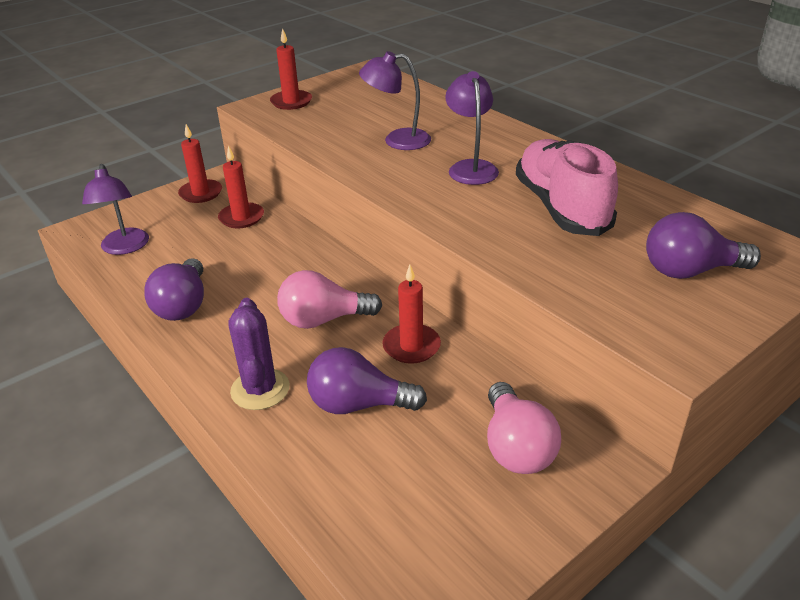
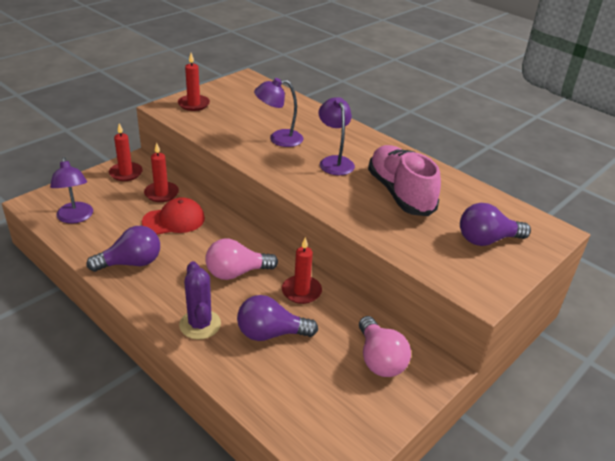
camera: 10 degrees left, 0 degrees up
purple light bulb [144,258,204,321] -> purple light bulb turned 105 degrees counterclockwise [87,226,160,272]
none -> red cap [142,197,205,235]

